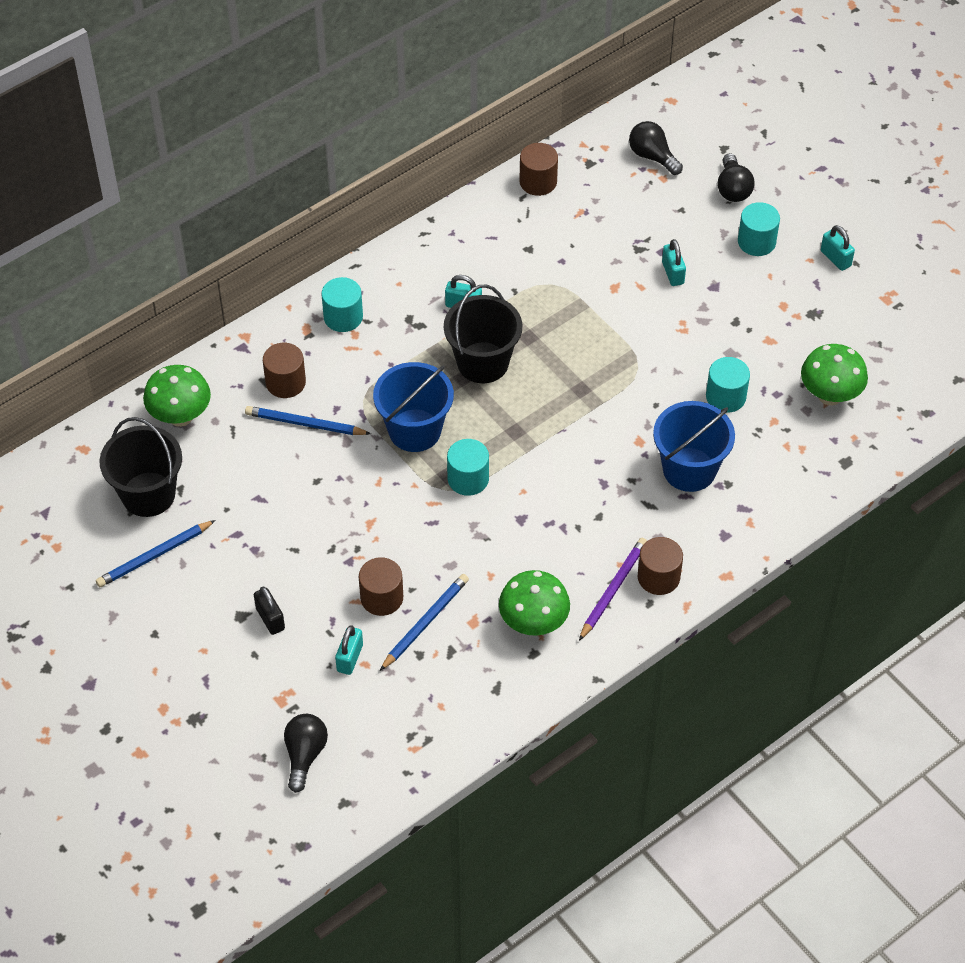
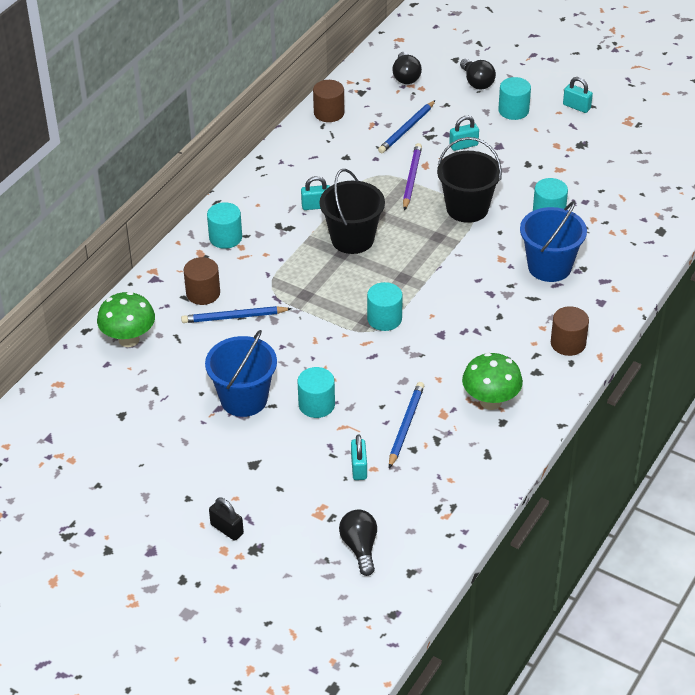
camera: 20 degrees left, 10 degrees down
blue pencil [96,520,216,587] -> blue pencil moved to [378,100,436,153]
black bucket [99,417,182,517] -> black bucket moved to [437,137,502,223]
black padlock [254,587,285,635] -> black padlock moved to [209,498,244,541]
brown cylinder [359,557,403,616] -> none
blue bucket [373,362,454,452] -> blue bucket moved to [205,330,277,417]
purple pencil [579,538,647,641] -> purple pencil moved to [403,143,422,211]
black light bulb [629,121,683,175] -> black light bulb turned 120 degrees counterclockwise [392,52,422,84]
turquoise padlock [662,239,686,286] -> turquoise padlock turned 75 degrees counterclockwise [449,116,479,151]
green mushroom [801,344,868,406] -> none
none -> turquoise cylinder [298,367,335,418]

